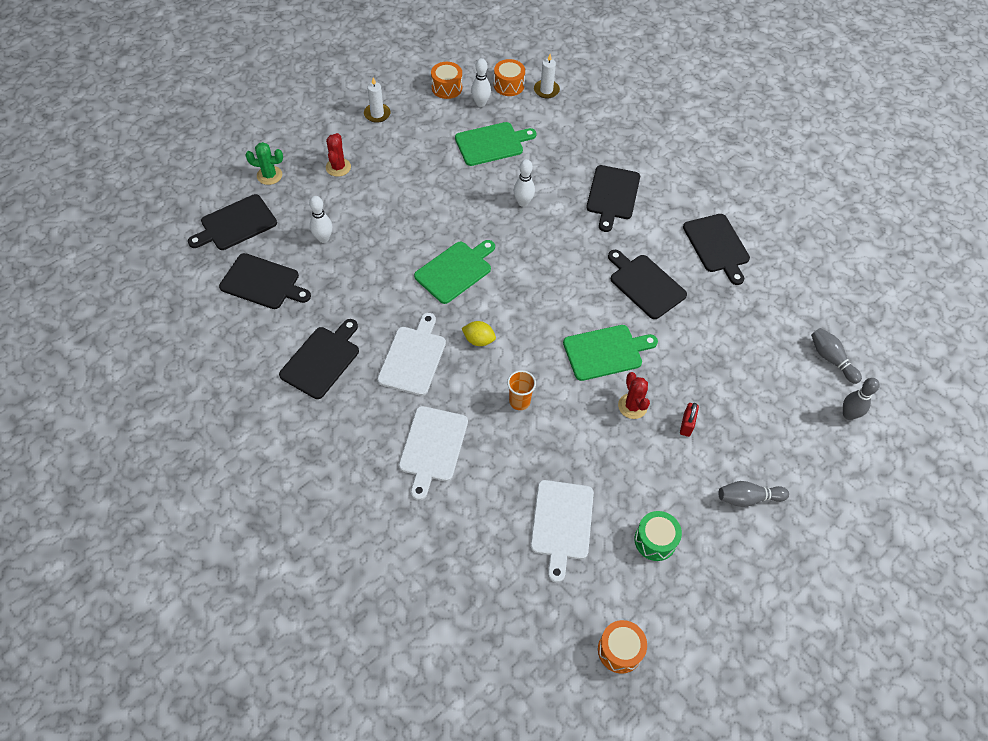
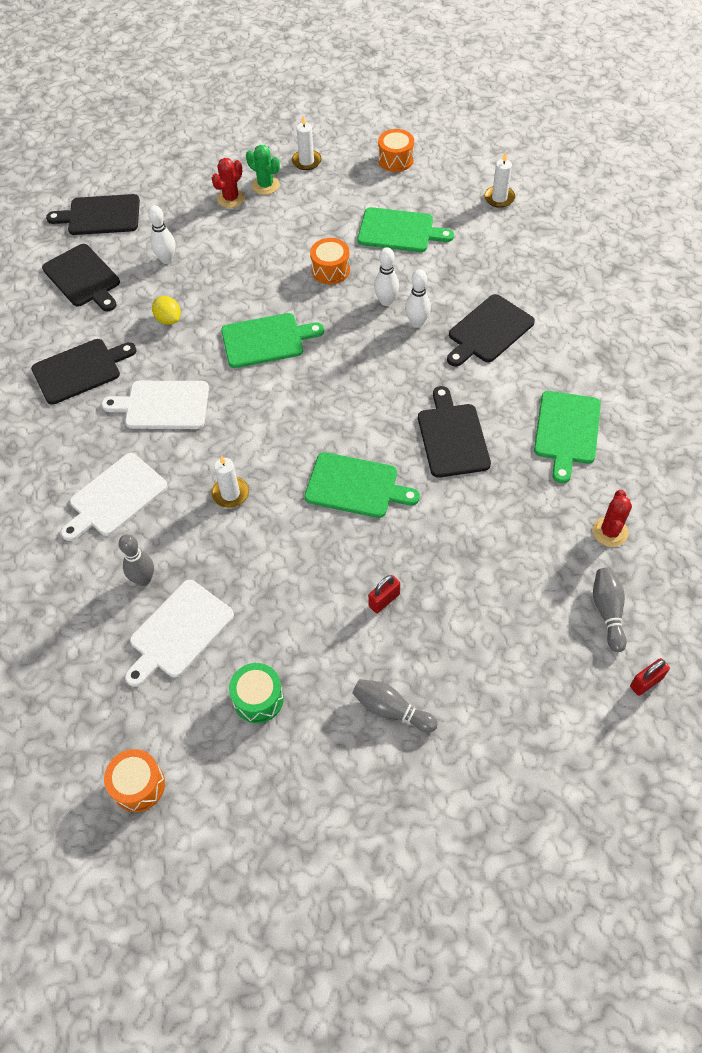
camera: 35 degrees right, 0 degrees up
green cactus [246,142,283,185] -> green cactus moved to [246,145,280,195]
white cutting board [377,313,446,396] -> white cutting board turned 135 degrees counterclockwise [102,381,209,429]
yellow lemon [462,321,496,346] -> yellow lemon moved to [152,296,181,325]
white bowling pin [471,58,491,107] -> white bowling pin moved to [405,269,431,328]
orange drum [494,59,525,96] -> orange drum moved to [310,238,350,284]
orange cup [507,370,536,410] -> white candle [211,455,249,508]
red cactus [618,372,650,419] -> red cactus moved to [593,490,632,547]
black cutting board [683,214,750,285] -> green cutting board [534,391,601,483]
grey bowling pin [843,378,880,420] -> grey bowling pin moved to [119,534,154,586]
none -> red padlock [630,658,670,696]

